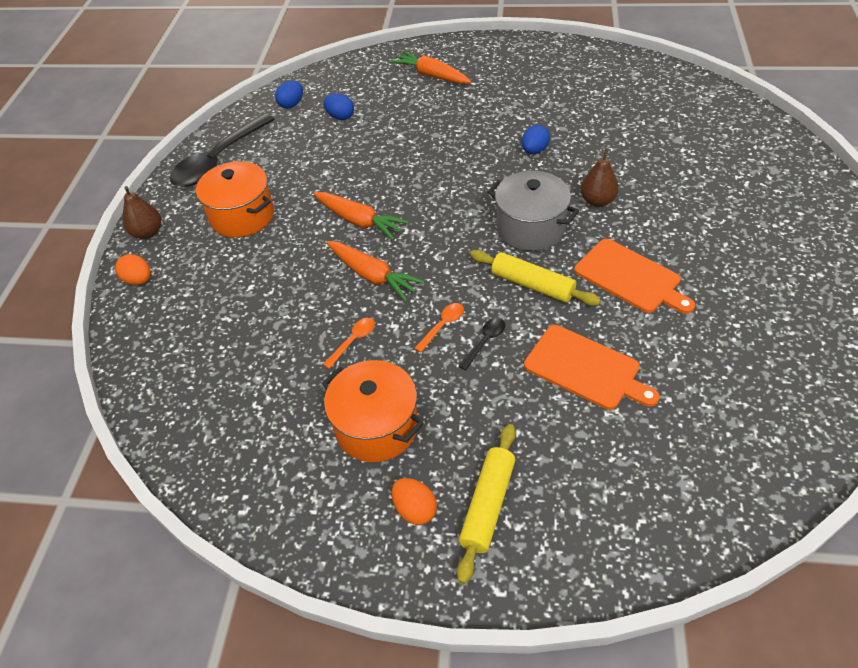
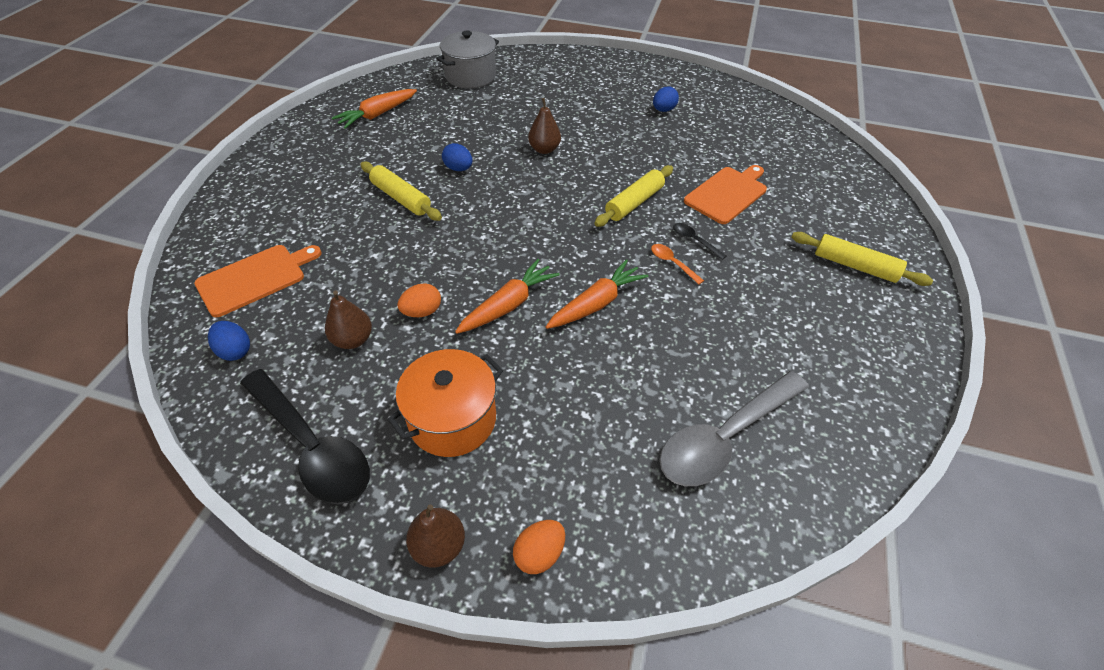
camera: 85 degrees left, 0 degrees up
orange pot [322,360,424,462] -> none
blue egg [323,93,354,120] -> blue egg moved to [653,86,679,112]
orange spoon [323,318,375,369] -> none
orange carrot [390,51,471,84] -> orange carrot moved to [332,89,417,129]
orange egg [392,478,437,525] -> orange egg moved to [397,284,441,317]
grey pot [487,171,579,251] -> grey pot moved to [436,31,499,88]
orange cutting board [574,239,695,314] -> orange cutting board moved to [194,245,322,317]
none -> brown pear [325,290,372,349]
none -> yellow rolling pin [360,161,442,221]
none -> grey spoon [660,371,809,486]

